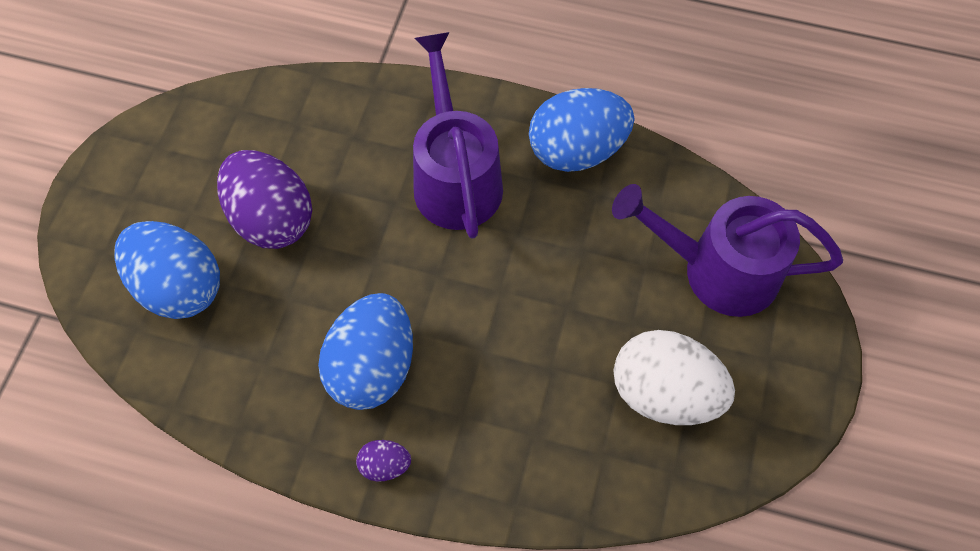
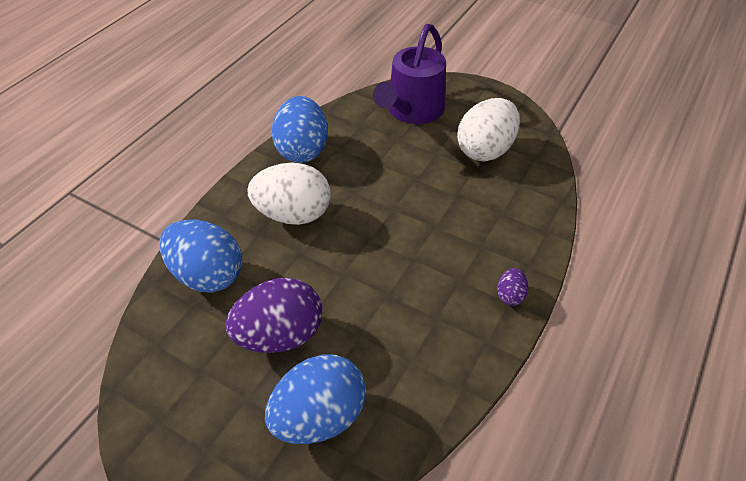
camera: 75 degrees left, 15 degrees down
blue egg [318,293,413,410] -> blue egg moved to [160,220,242,293]
purple watering can [413,32,503,239] -> white egg [247,163,331,225]

